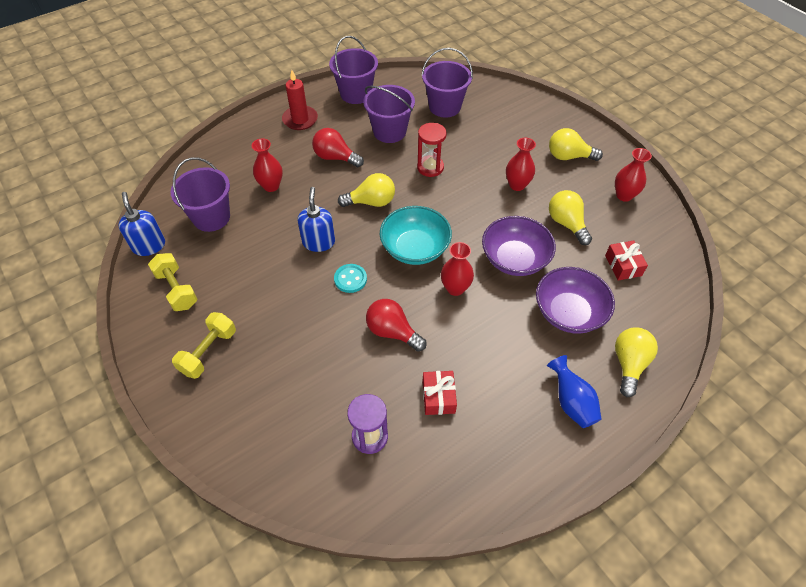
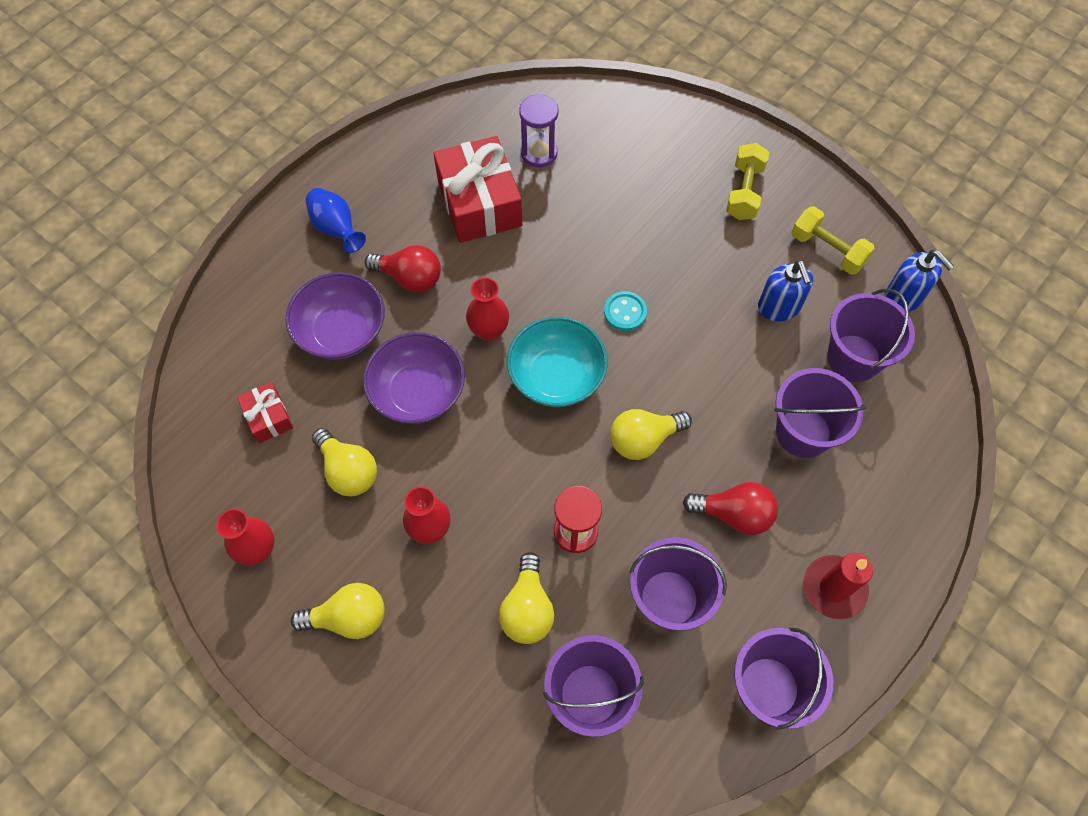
camera: 165 degrees right, 10 degrees up
red vase [252,138,283,192] -> purple bucket [774,368,867,458]
blue soap dispenser [298,187,335,252] -> blue soap dispenser moved to [758,260,813,321]
red light bulb [366,299,427,351] -> red light bulb moved to [365,245,441,293]
red gift [423,371,457,415] -> red gift [433,136,522,243], size x1.99
yellow light bulb [615,327,658,397] -> yellow light bulb moved to [499,552,554,644]

